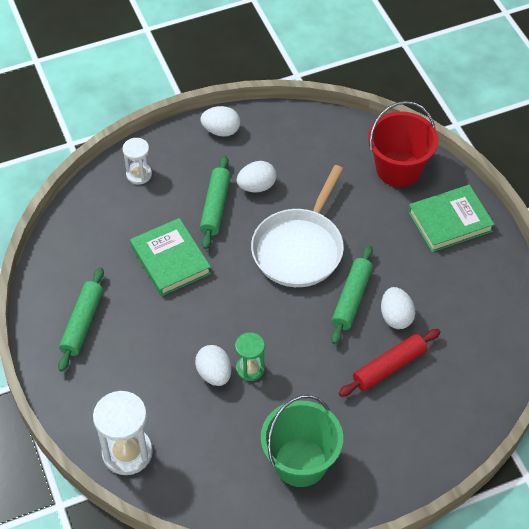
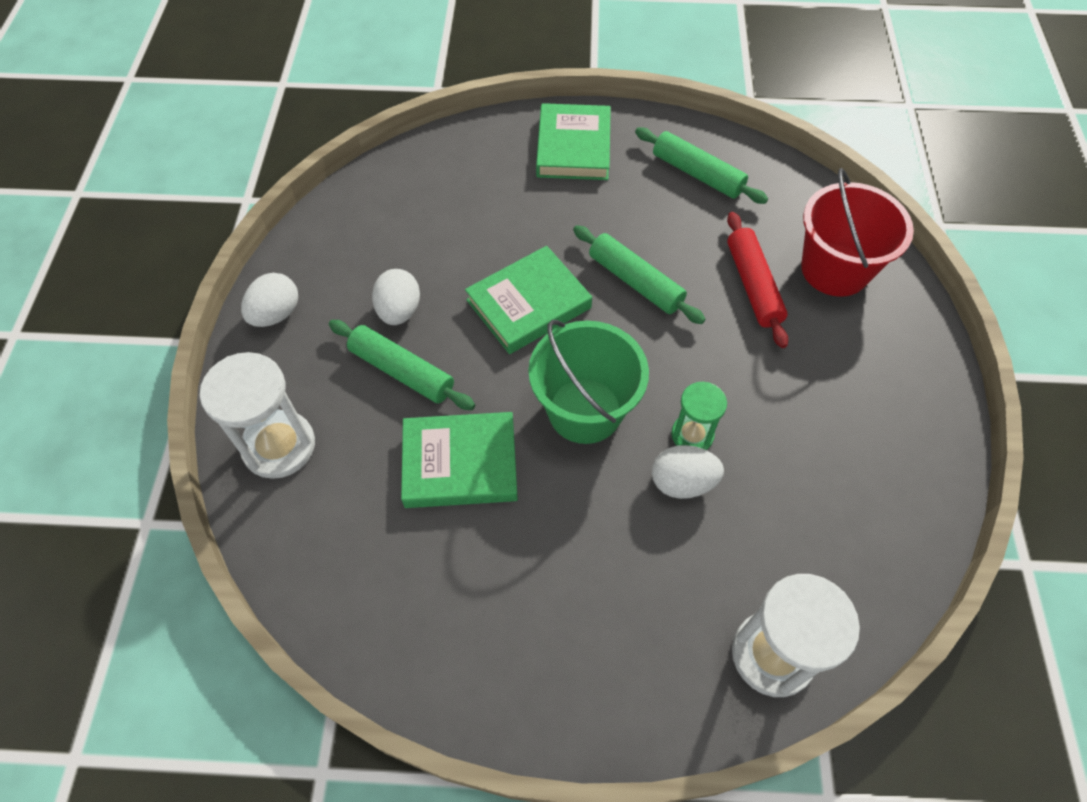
camera: 65 degrees left, 5 degrees up
green rolling pin [58,267,104,372] -> green rolling pin moved to [635,127,768,204]
white hourglass [123,138,152,184] -> white hourglass [200,352,315,479], size x1.69
white pan [251,165,344,287] -> green book [465,246,592,354]
green bucket [261,395,343,487] -> green bucket moved to [528,320,649,444]
red bucket [368,101,438,187] -> red bucket moved to [801,168,914,297]
white egg [381,287,415,329] -> none

